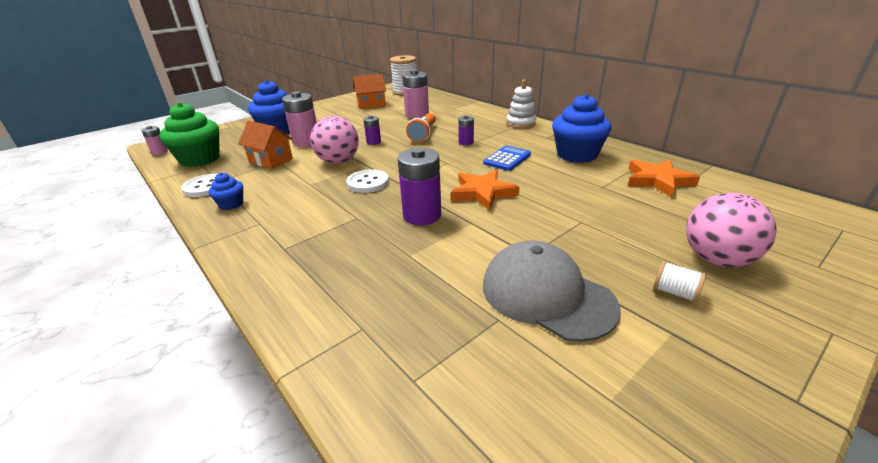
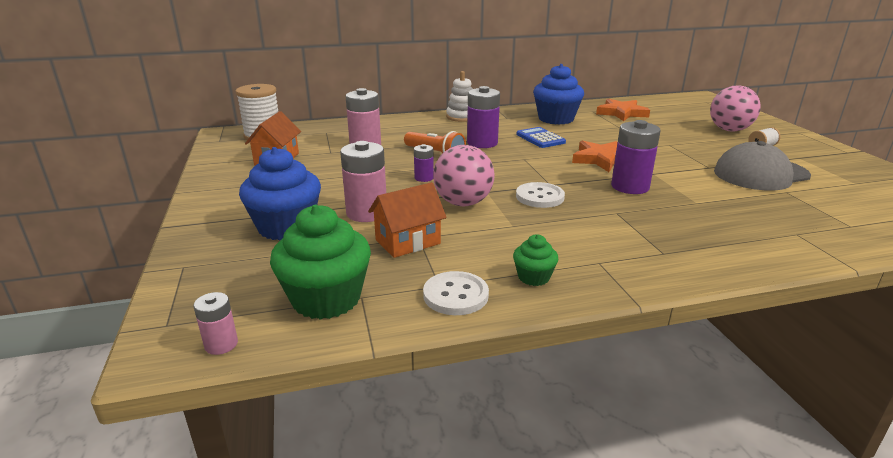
camera: 65 degrees left, 5 degrees down
blue cupcake [209,173,243,210] -> green cupcake [513,234,559,286]
purple battery [458,115,474,145] -> purple battery [467,86,500,148], size x1.87

